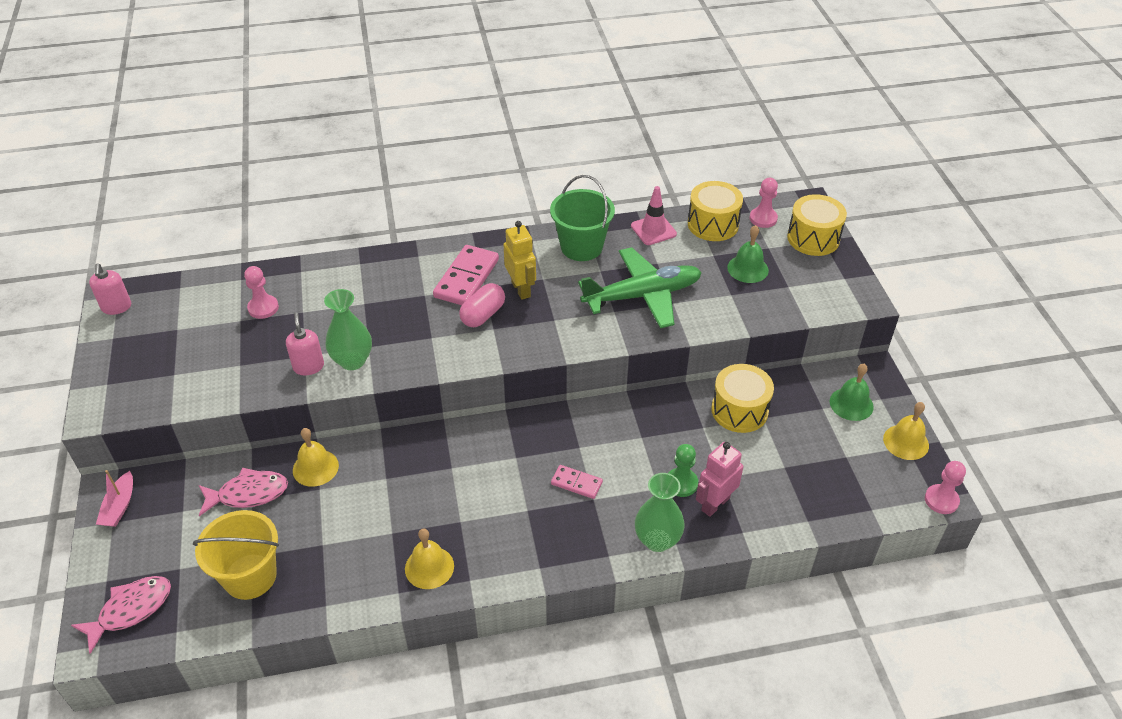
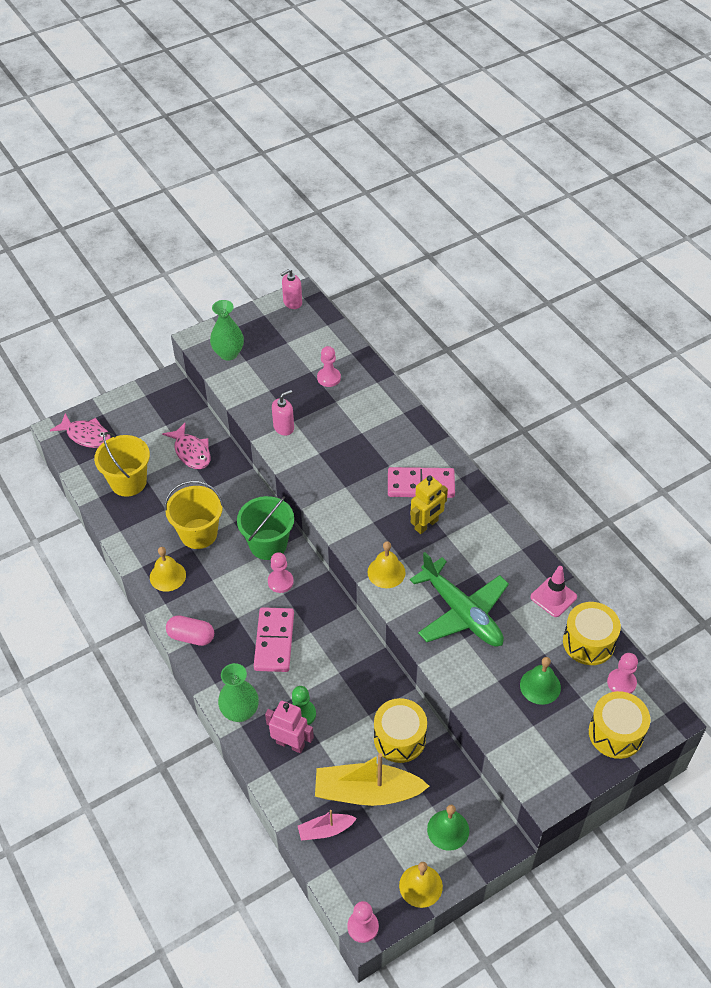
camera: 70 degrees right, 5 degrees up
pink boat [96,470,133,527] -> pink boat moved to [298,810,357,840]
yellow bell [293,428,339,487] -> yellow bell moved to [367,541,406,588]
green vase [324,289,372,370] -> green vase moved to [210,300,244,361]
pink capsule [459,283,505,327] -> pink capsule moved to [166,615,214,646]
green bucket [550,175,615,261] -> green bucket moved to [237,496,294,560]
pink domino [551,465,603,499] -> pink domino [254,607,294,672], size x1.80
none -> yellow bucket [165,481,224,549]
none -> pink pawn [268,552,294,593]
none -> yellow boat [315,753,430,806]

